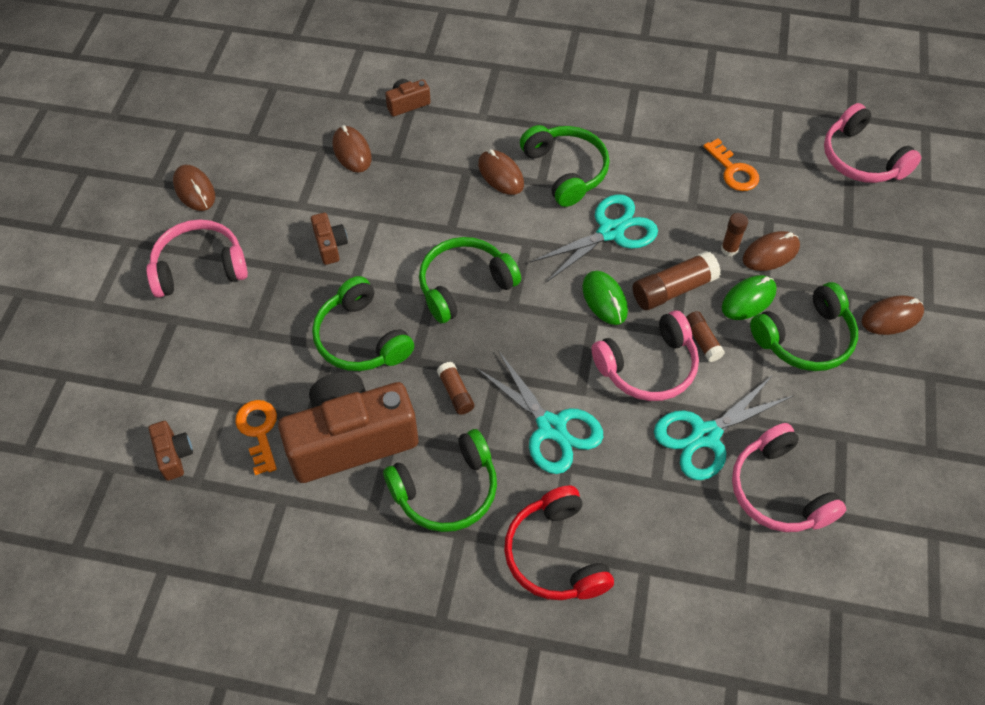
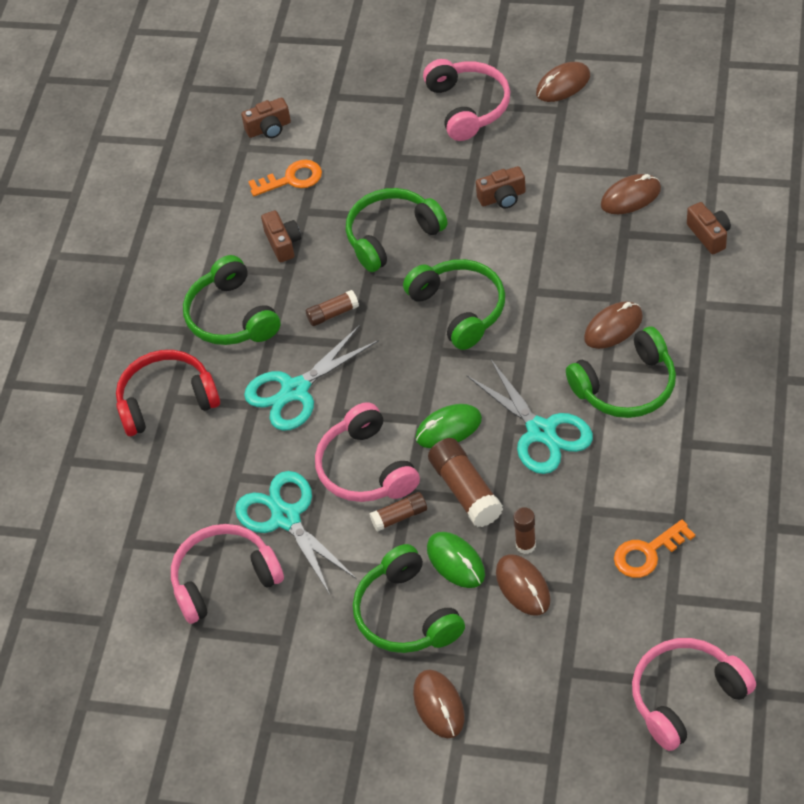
camera: 95 degrees right, 5 degrees down
brown camera [278,372,418,483] -> brown camera [261,210,301,262], size x0.42

